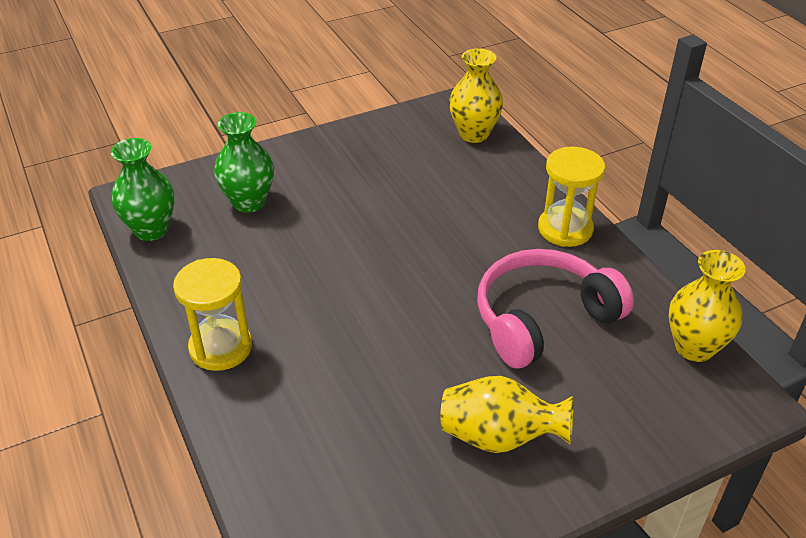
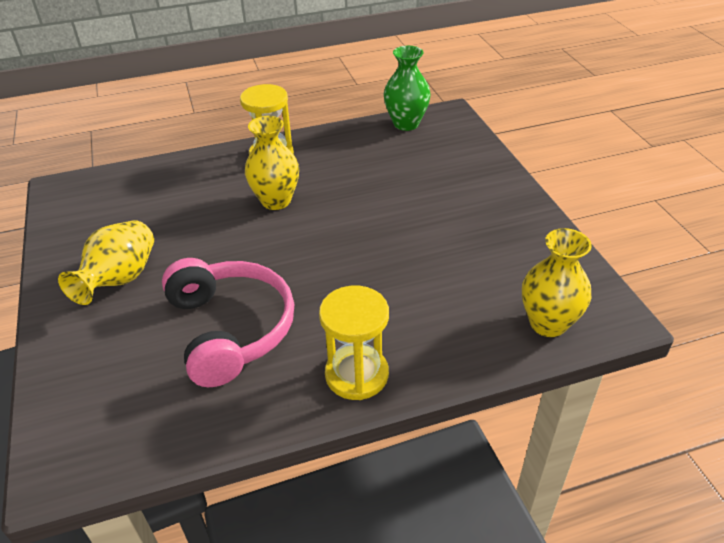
camera: 100 degrees right, 0 degrees up
green vase [214,112,274,213] -> none
yellow vase [669,250,746,362] -> yellow vase moved to [245,116,299,210]

